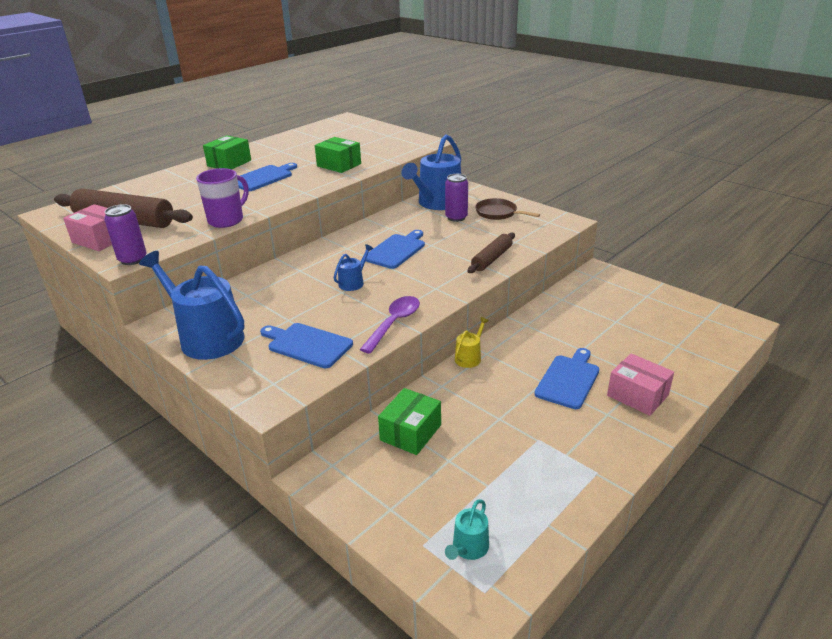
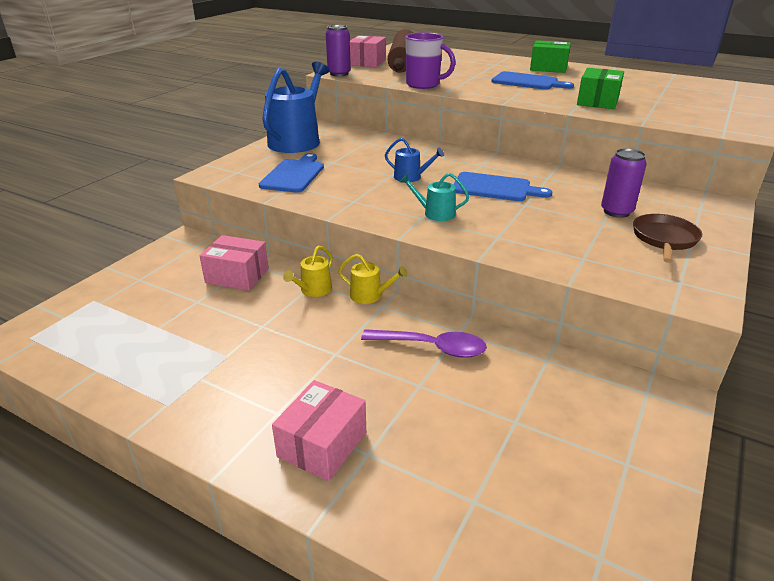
camera: 75 degrees right, 0 degrees up
purple spoon [360,296,420,354] -> purple spoon moved to [361,329,487,358]
green box [378,388,441,455] -> pink box [199,235,269,291]
blue watering can [402,134,461,210] -> none
turquoise watering can [445,499,489,560] -> turquoise watering can moved to [400,173,469,221]
brown rolling pin [467,233,515,273] -> none
blue cutting board [535,348,599,409] -> none
none -> yellow watering can [283,245,333,297]

